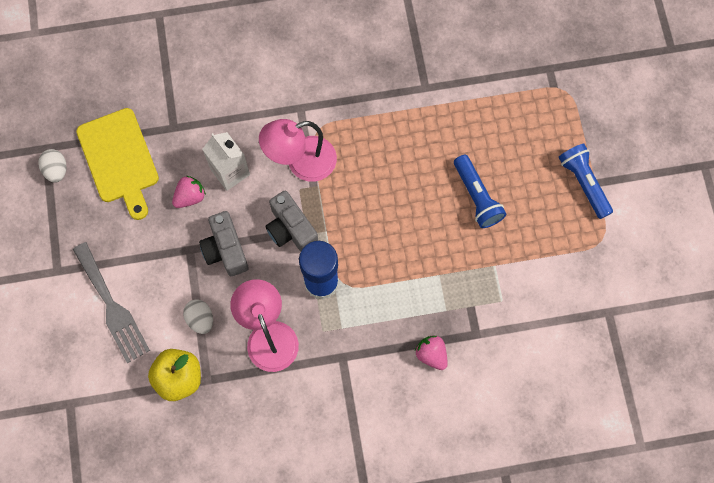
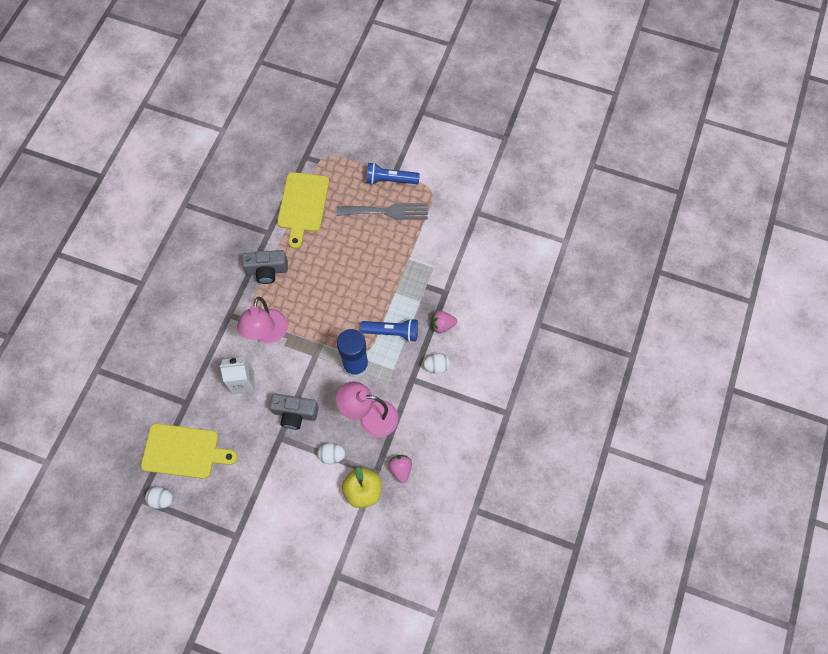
camera: 60 degrees left, 5 degrees down
grey fork [73,242,150,363] -> grey fork moved to [337,203,428,220]
pink strawberry [172,176,206,208] -> pink strawberry moved to [388,455,412,483]
grey camera [265,191,318,252] -> grey camera moved to [242,250,288,284]
blue flashlight [454,155,506,228] -> blue flashlight moved to [360,318,418,342]
none -> yellow cutting board [277,172,329,249]
none -> white egg [423,353,450,374]

